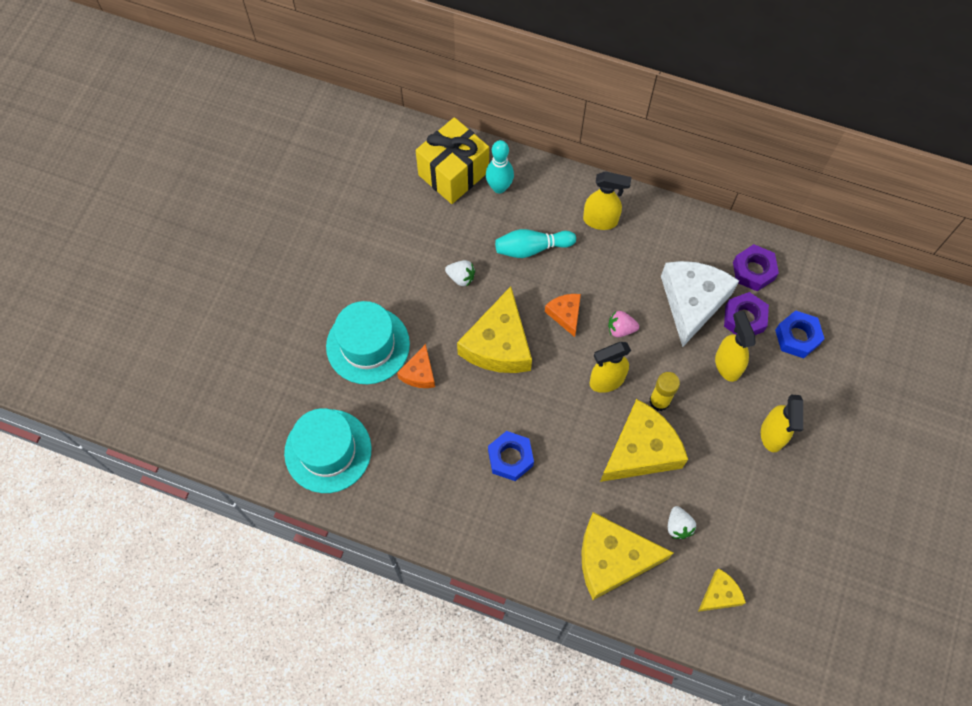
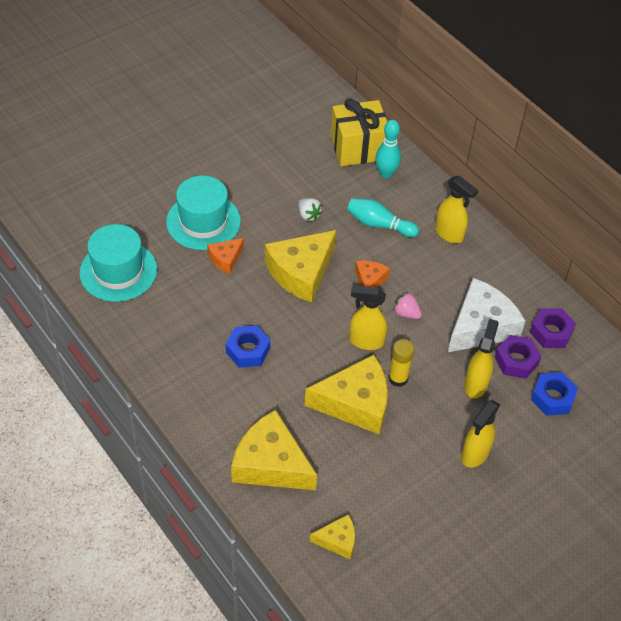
camera: 30 degrees right, 15 degrees down
white strawberry [668,506,696,539] -> none

